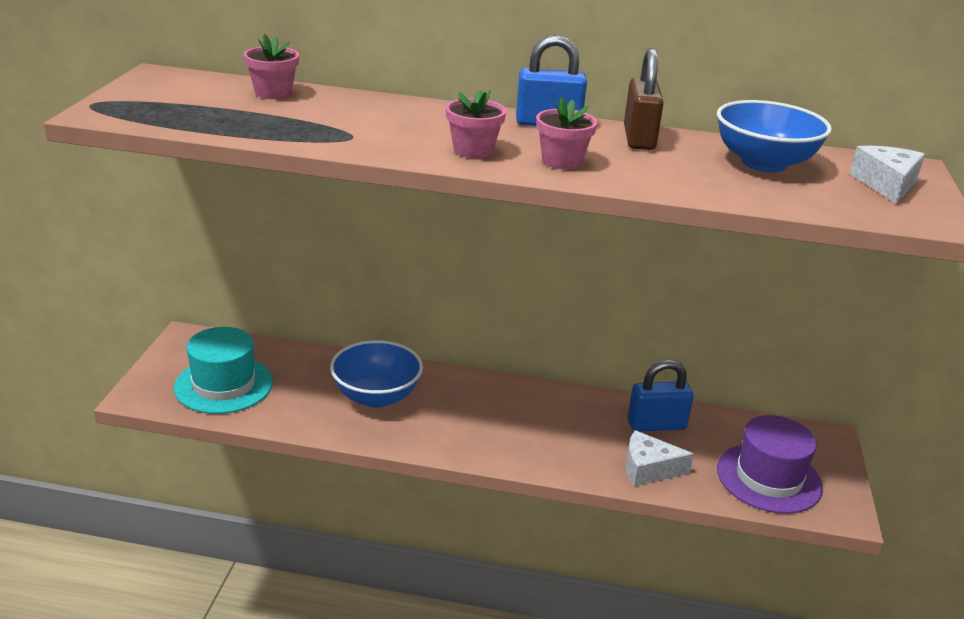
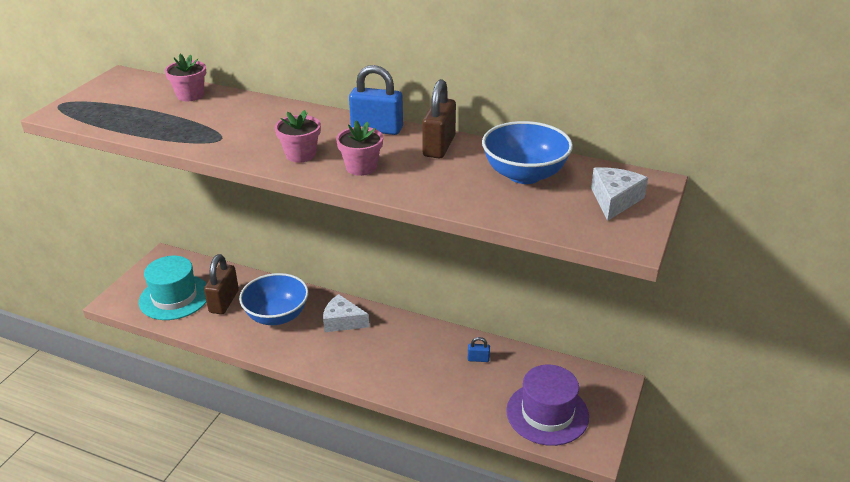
camera: 15 degrees right, 5 degrees up
white cheese [626,430,694,486] -> white cheese moved to [323,294,369,332]
blue padlock [627,360,694,432] -> blue padlock [468,337,490,362], size x0.48
none -> brown padlock [204,254,239,314]

